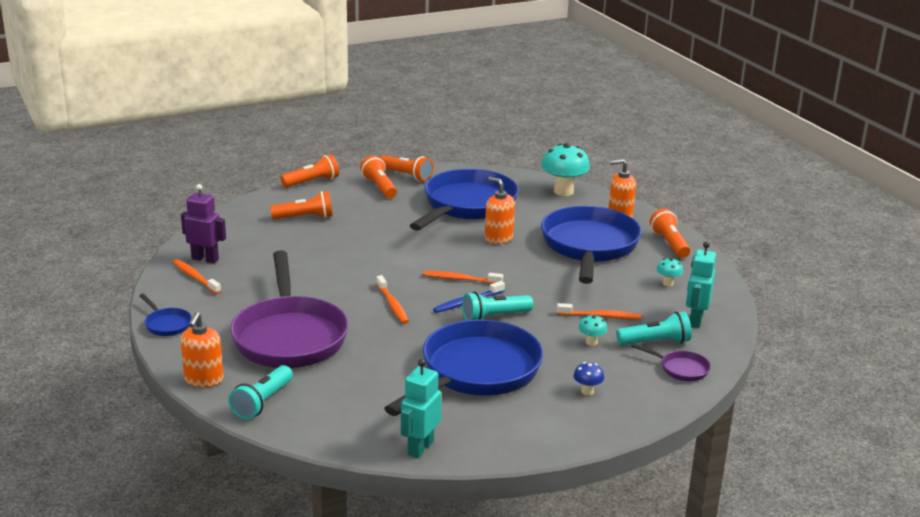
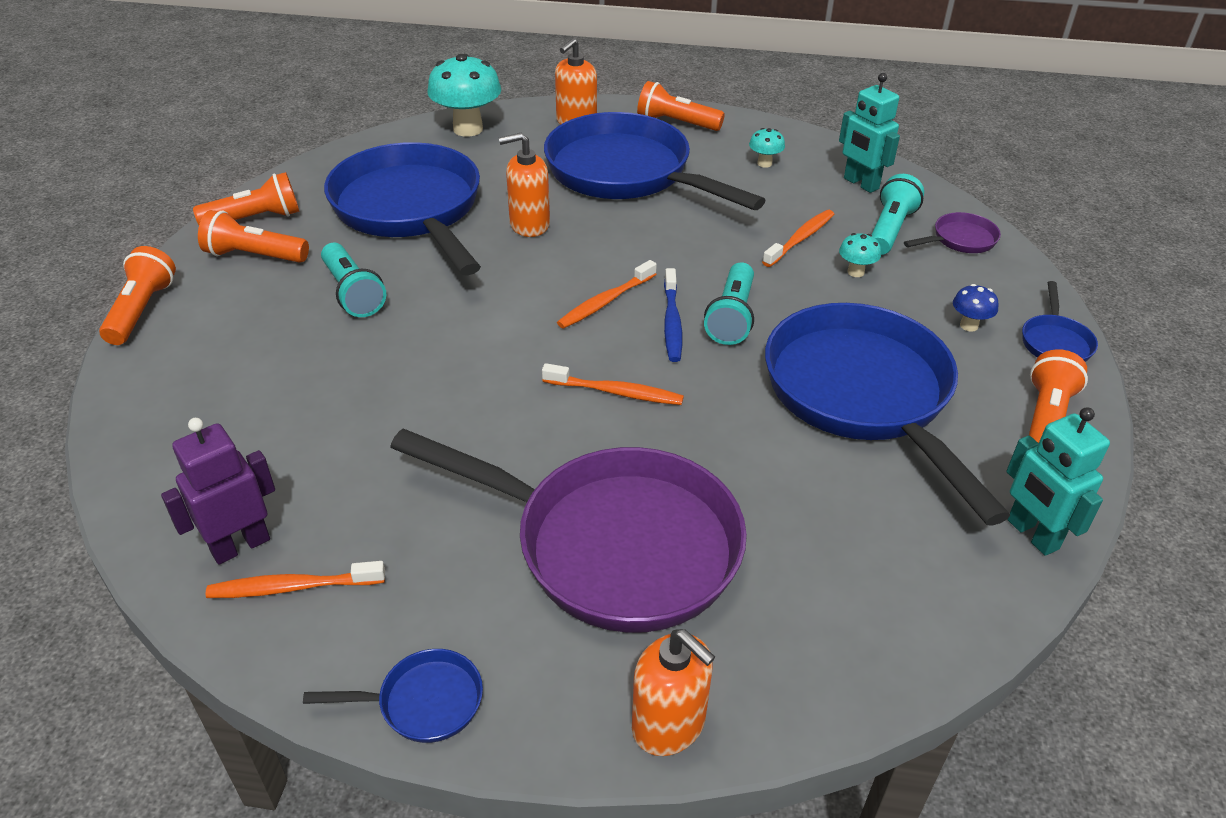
camera: 55 degrees left, 15 degrees up
turquoise flashlight [229,365,293,420] -> turquoise flashlight moved to [321,243,386,317]
orange flashlight [270,191,332,219] -> orange flashlight moved to [1029,349,1088,443]
none -> blue pan [1022,281,1098,362]

